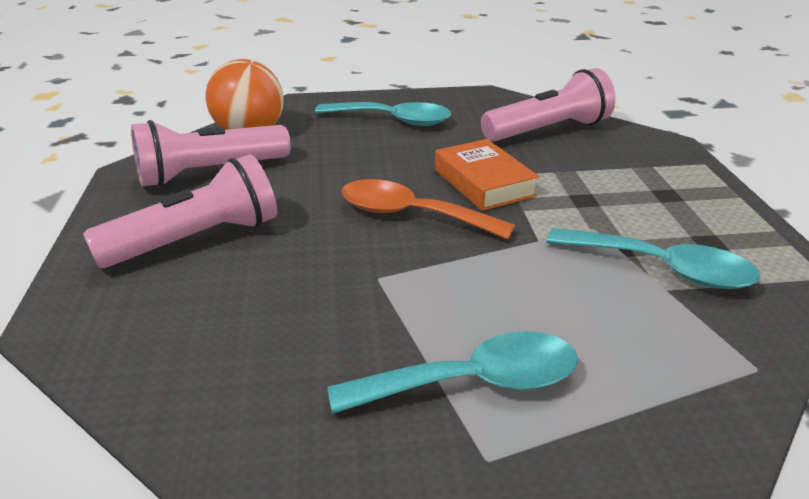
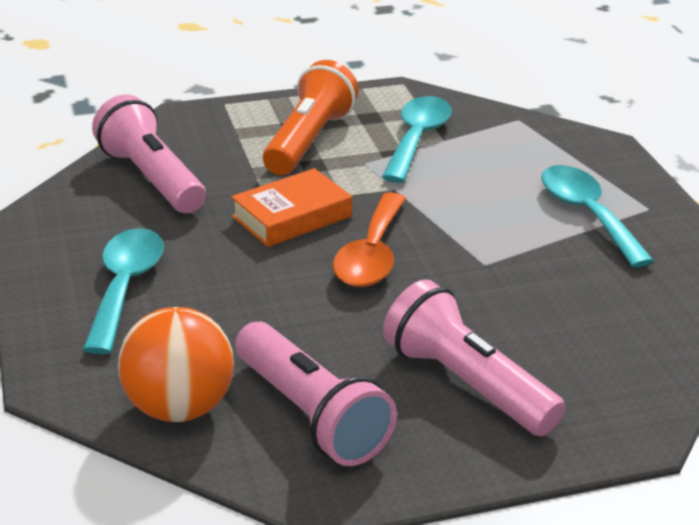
camera: 100 degrees left, 0 degrees up
none -> orange flashlight [263,60,359,175]

